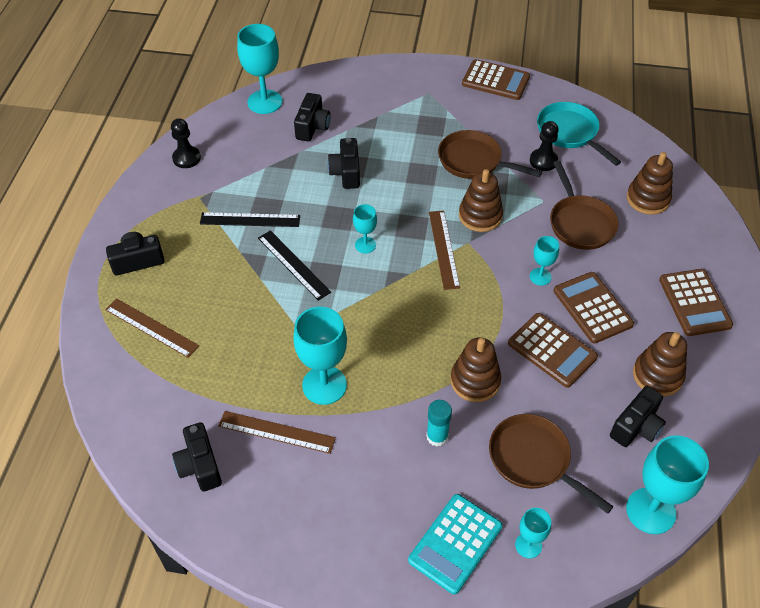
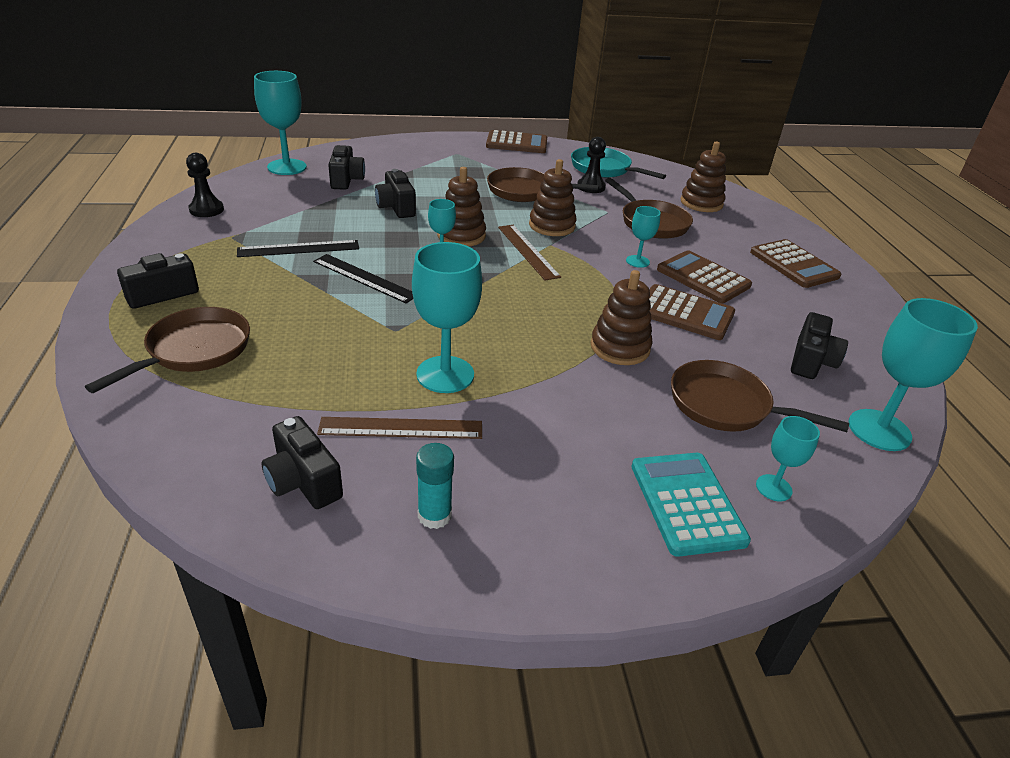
camera: 20 degrees left, 15 degrees down
brown ruler [105,298,199,358] -> brown pan [85,307,250,393]
turquoise calculator [408,494,503,594] -> turquoise calculator turned 150 degrees clockwise [631,453,751,557]
turquoise glue stick [426,400,452,446] -> turquoise glue stick moved to [416,443,454,529]
brown stacking toy [633,332,687,396] -> brown stacking toy moved to [437,167,486,246]

